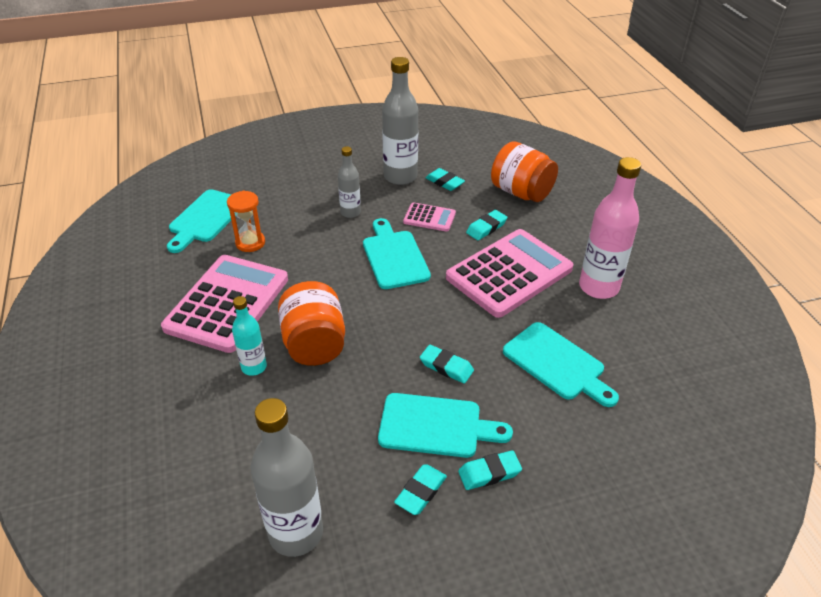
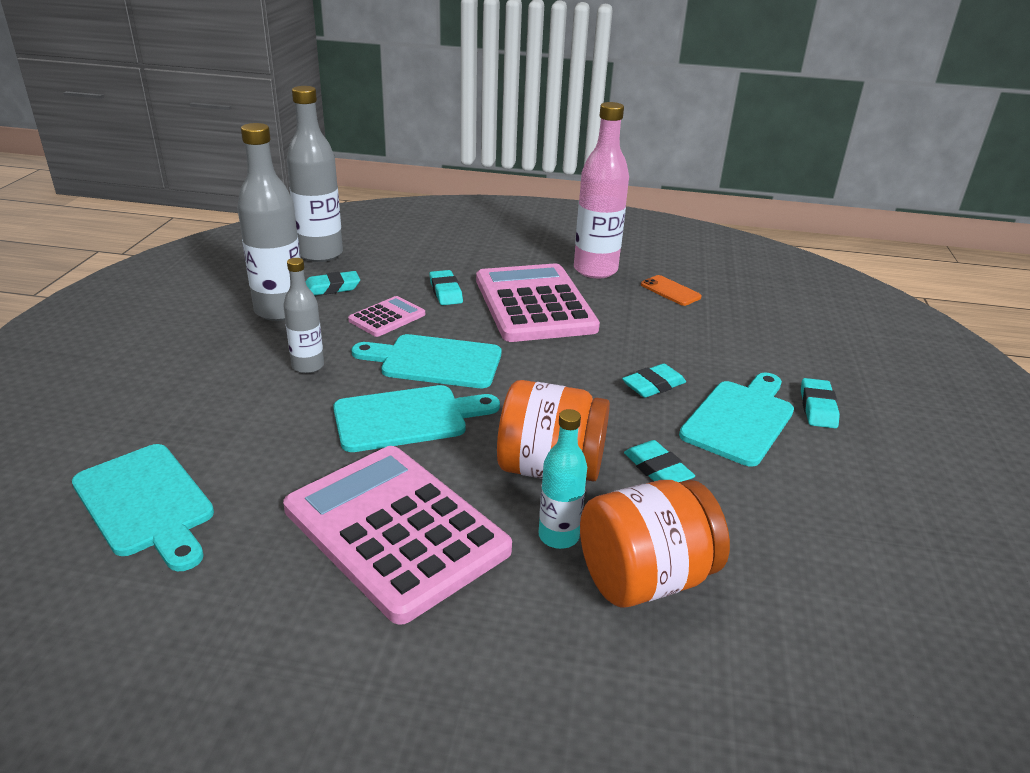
camera: 65 degrees left, 10 degrees down
orange hourglass [227,191,265,252] -> none
grey bottle [251,398,323,557] -> grey bottle moved to [287,86,343,262]
turquoise eraser [394,465,447,515] -> turquoise eraser moved to [624,440,695,482]
orange jar [491,141,558,202] -> orange jar moved to [580,480,730,608]
turquoise cutting board [503,322,619,407] -> turquoise cutting board moved to [333,385,500,452]
none -> orange phone [641,275,702,306]

